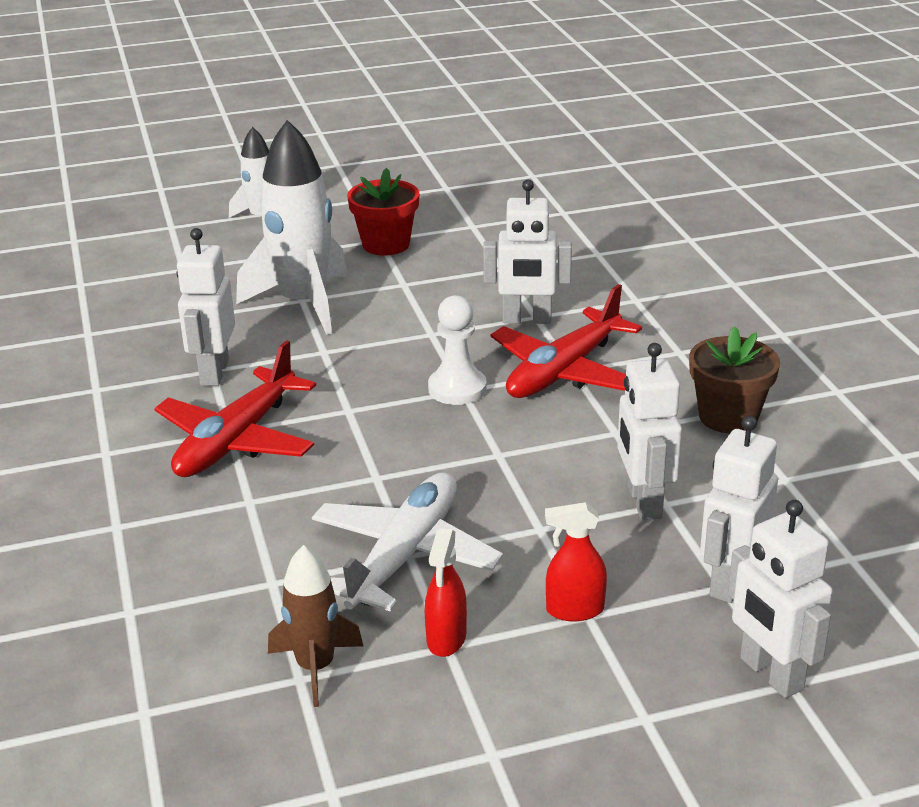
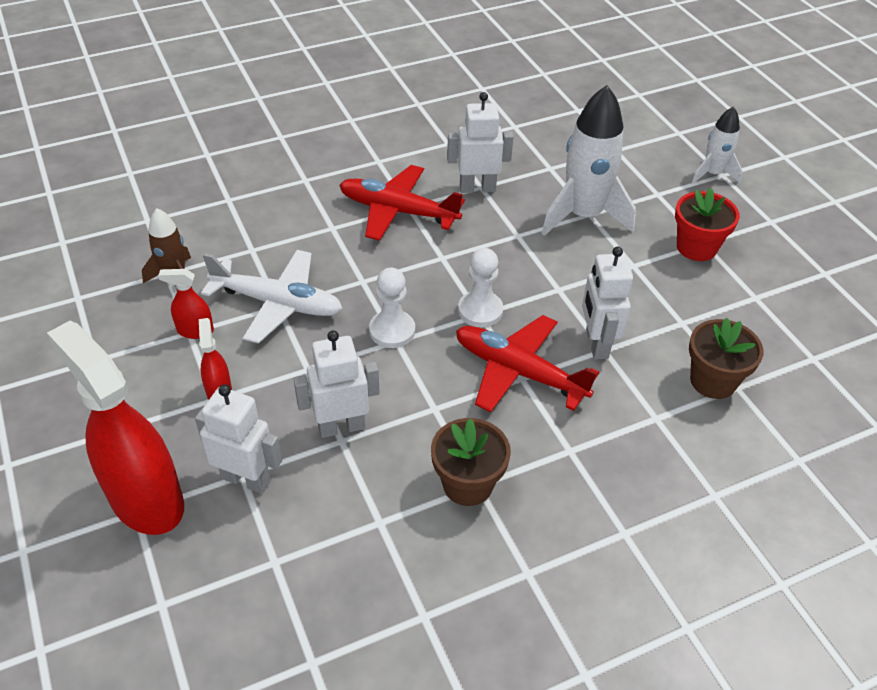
camera: 80 degrees right, 15 degrees up
white robot [728,500,833,698] -> red spray bottle [47,321,184,535]
none -> white pawn [369,268,415,348]
none -> brown flower pot [689,318,763,399]

